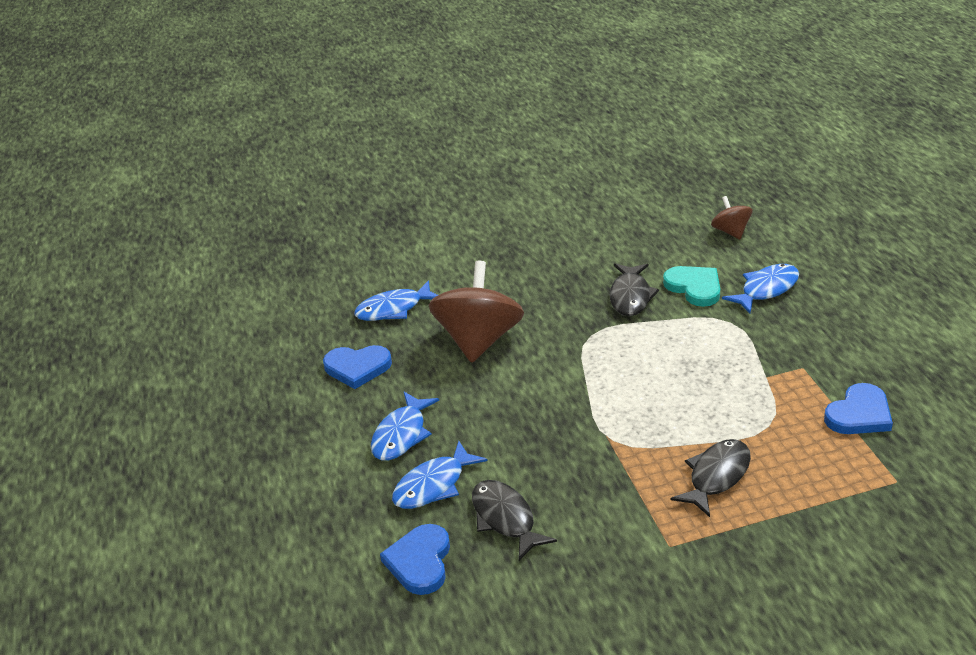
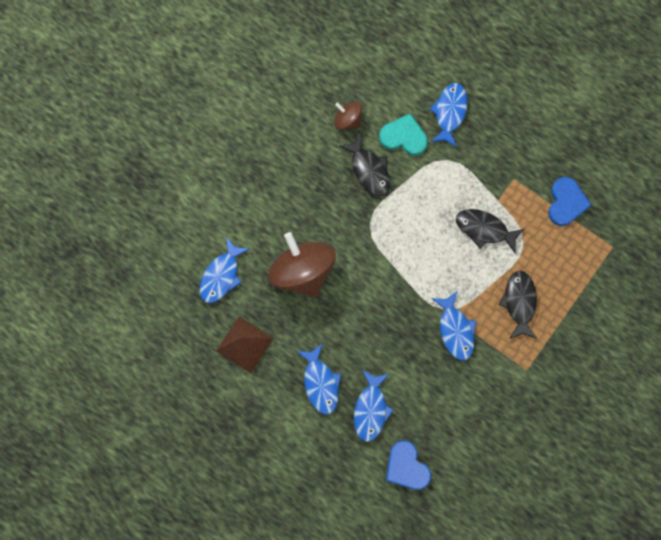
camera: 40 degrees left, 40 degrees up
blue heart [323,345,392,389] -> brown pyramid [216,317,273,373]
black fish [472,480,557,561] -> black fish moved to [456,209,524,253]
brown spinning top [711,196,753,240] -> brown spinning top moved to [334,101,362,130]
none -> blue fish [431,291,477,360]

